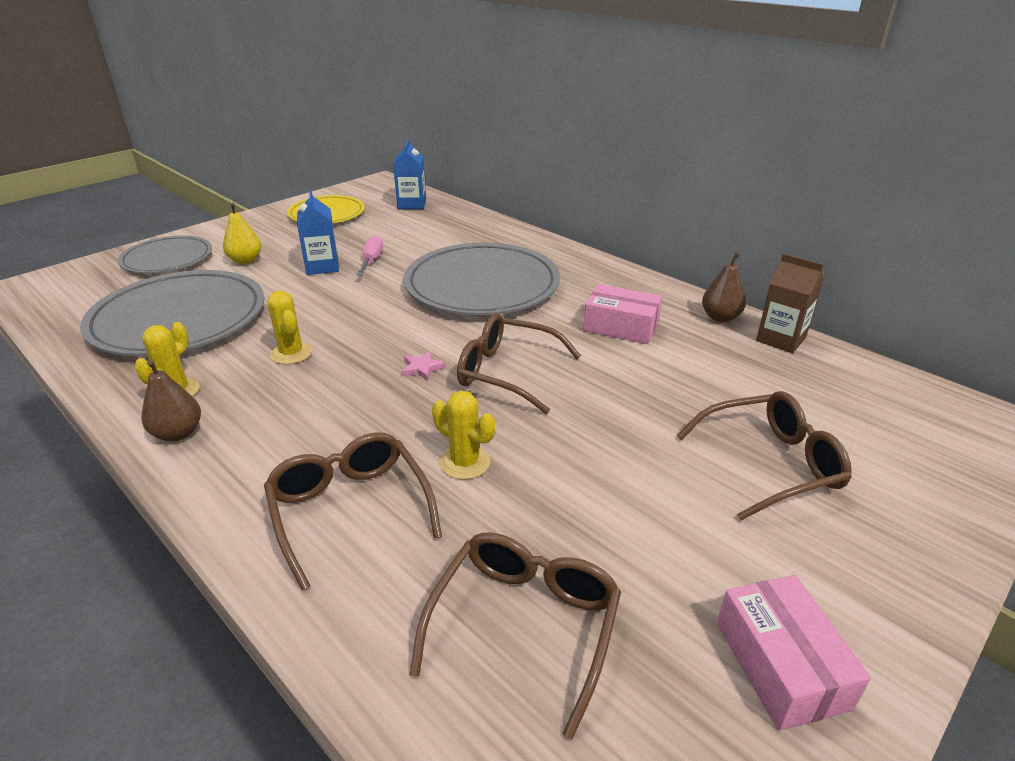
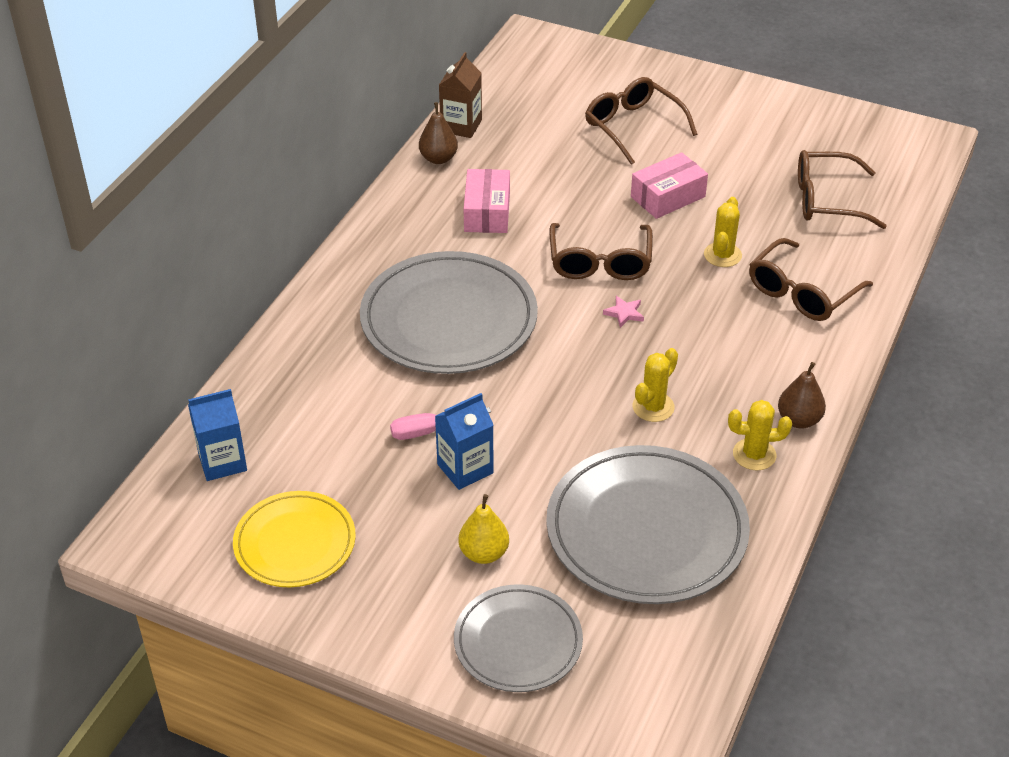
camera: 110 degrees left, 10 degrees up
pink box [717,575,871,731] -> pink box moved to [631,152,708,219]

